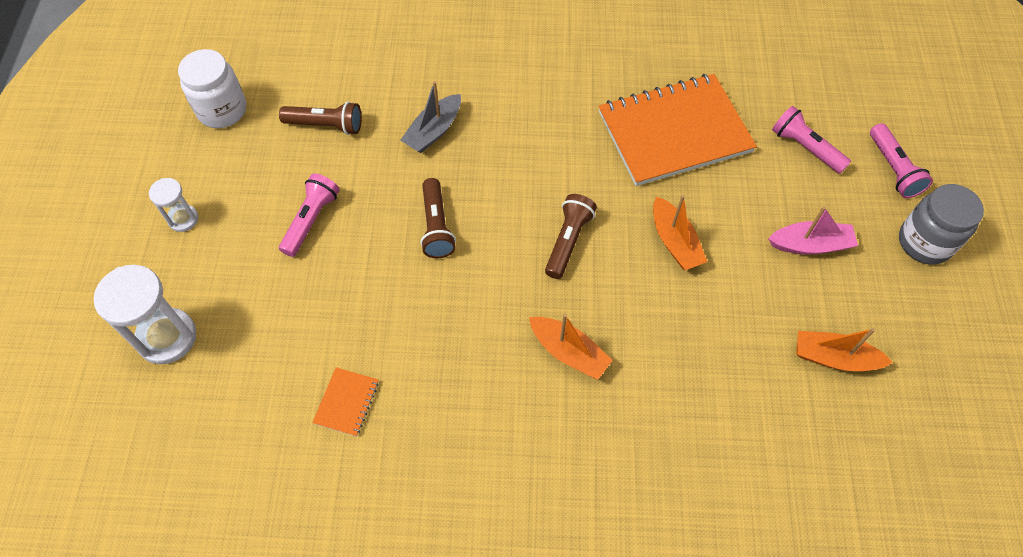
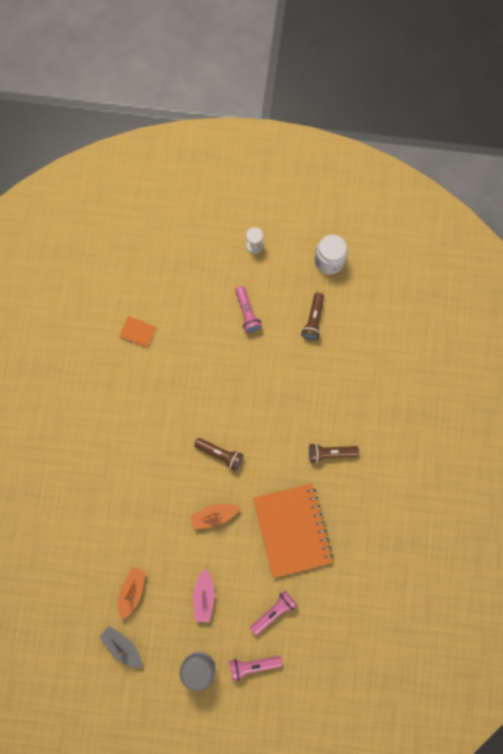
camera: 95 degrees right, 15 degrees up
white hourglass [94,265,196,364] -> none
pink flashlight [279,173,340,257] -> pink flashlight turned 45 degrees clockwise [235,286,262,333]
grey boat [400,81,461,153] -> grey boat moved to [99,626,142,668]
brown flashlight [420,178,456,258] -> brown flashlight moved to [309,443,359,463]
orange boat [529,314,613,380] -> none

